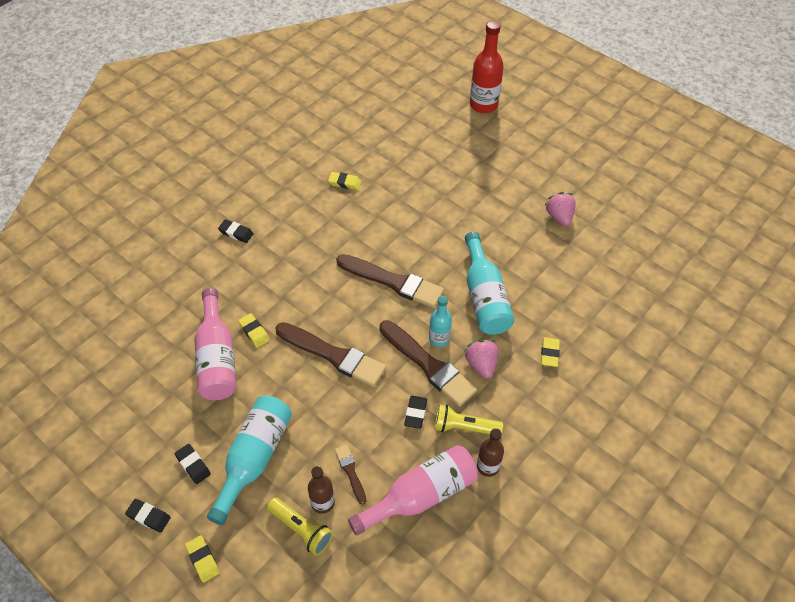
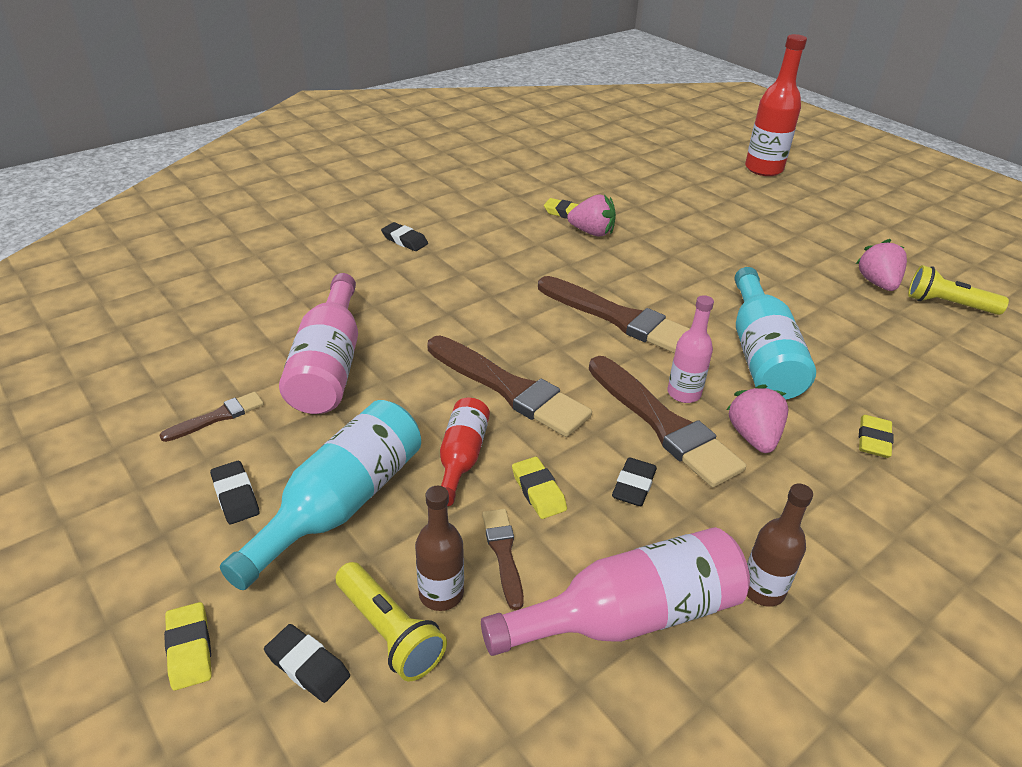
camera: 10 degrees right, 15 degrees down
black eraser [125,499,171,533] -> black eraser moved to [264,624,350,703]
yellow eraser [238,313,270,348] -> yellow eraser moved to [512,457,567,519]
turquoise bottle [429,296,452,347] -> pink bottle [667,295,714,403]
yellow flashlight [435,404,503,435] -> yellow flashlight moved to [908,265,1009,315]
none -> brown brush [159,392,264,442]
none -> red bottle [440,397,490,506]
none -> pink strawberry [567,195,616,236]

